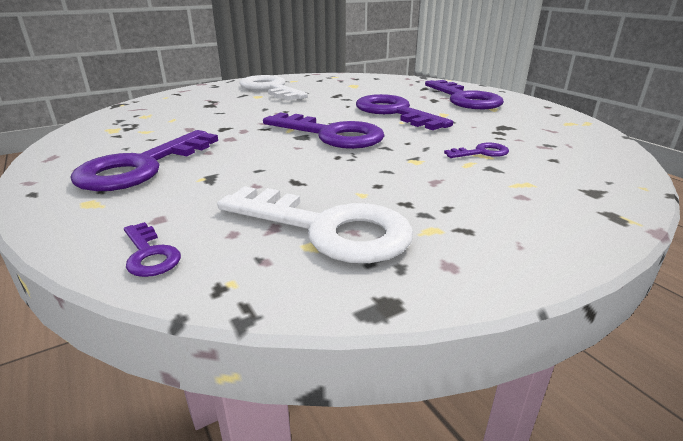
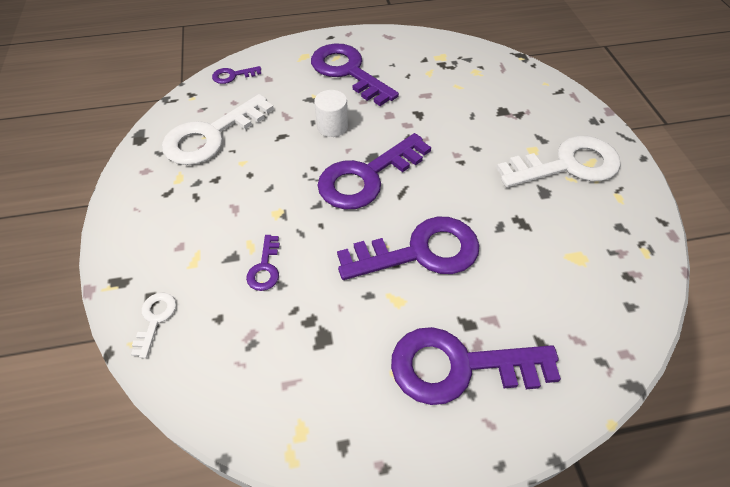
camera: 110 degrees right, 25 degrees up
none -> white key [131,292,176,358]
none -> white cylinder [314,90,348,137]

